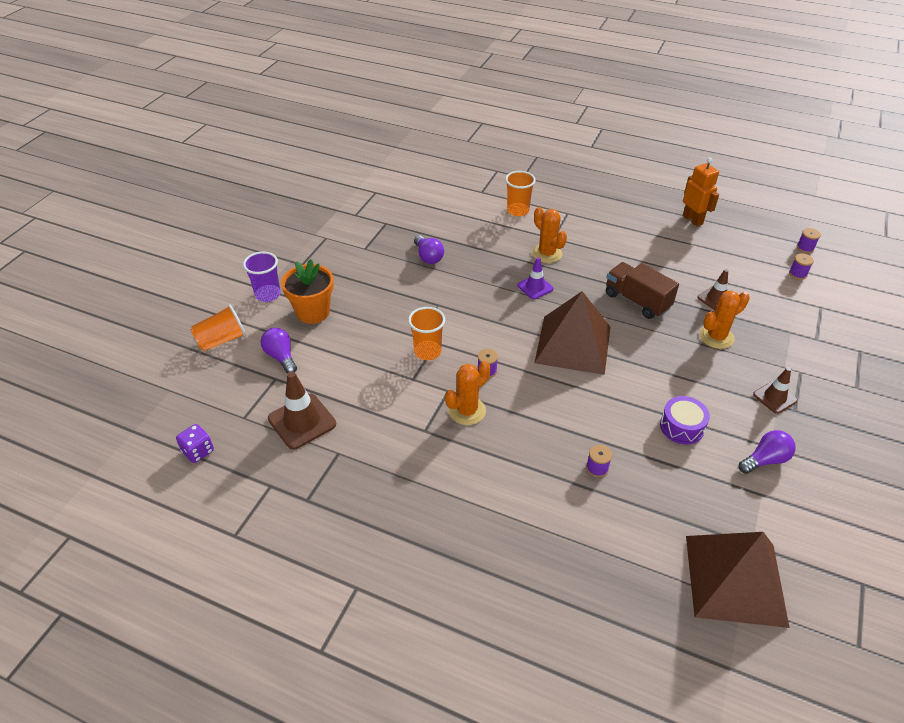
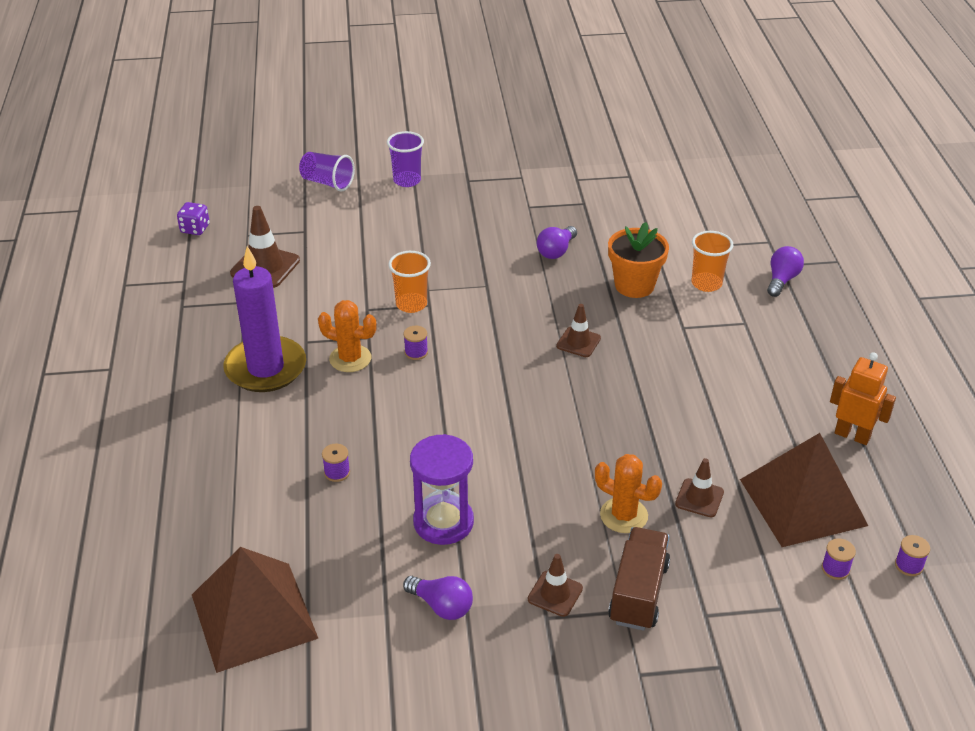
camera: 60 degrees right, 5 degrees down
orange cup [190,304,246,351] -> purple cup [299,152,355,192]
purple light bulb [261,328,297,374] -> purple light bulb moved to [767,246,804,297]
orange flower pot [281,259,334,324] -> orange flower pot moved to [608,222,669,298]
purple traffic cone [517,257,554,299] -> brown traffic cone [556,304,601,357]
orange cactus [532,207,567,263] -> none
brown pyramid [534,291,611,375] -> brown pyramid moved to [740,433,868,547]
brown truck [606,262,679,319] -> brown truck moved to [608,527,670,631]
purple drum [660,396,710,444] -> purple hourglass [410,434,474,545]
orange robot [683,157,719,227] -> orange robot turned 90 degrees counterclockwise [830,352,896,445]
none -> purple candle [224,246,306,392]

